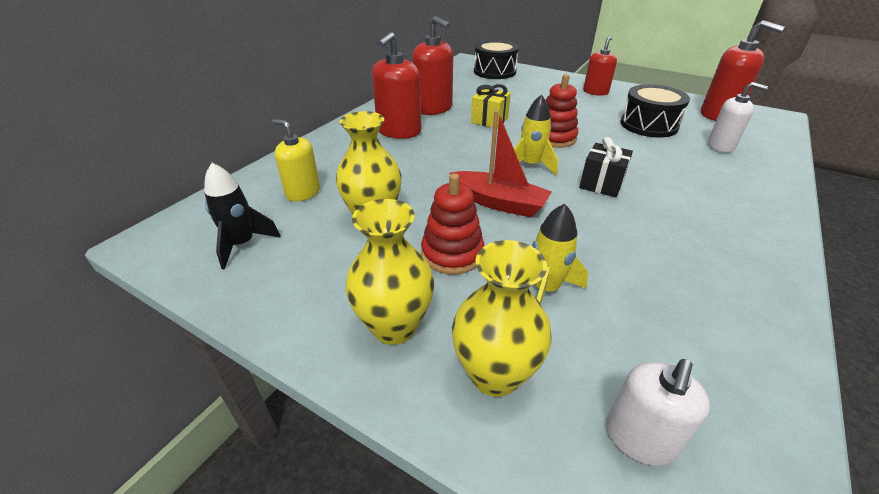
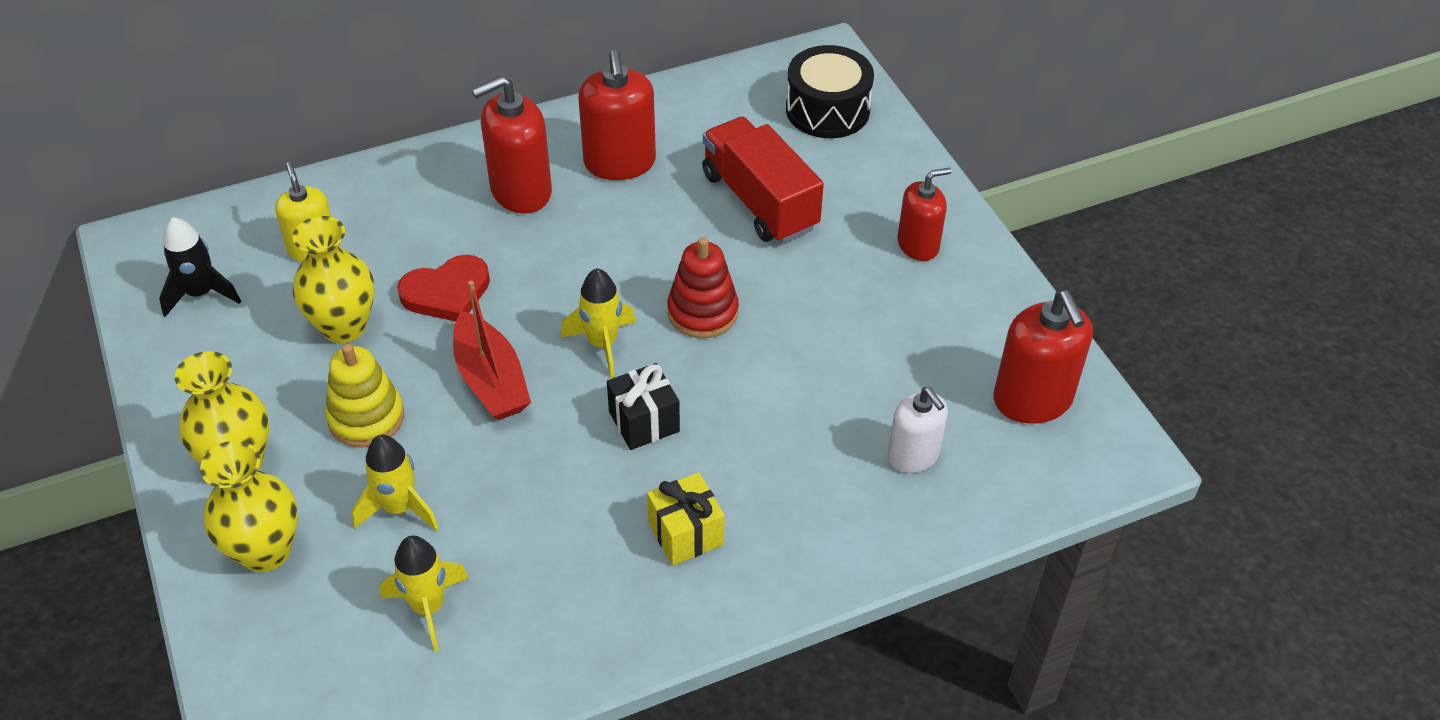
camera: 35 degrees right, 10 degrees up
red stacking toy [421,173,484,275] -> yellow stacking toy [326,343,404,448]
yellow gift [471,84,511,129] -> yellow gift moved to [647,472,725,566]
white soap dispenser [606,359,710,466] -> none
black drum [621,84,690,138] -> none
none -> yellow rocket [380,536,469,651]
none -> red heart [397,255,490,321]
none -> red truck [702,117,824,243]

